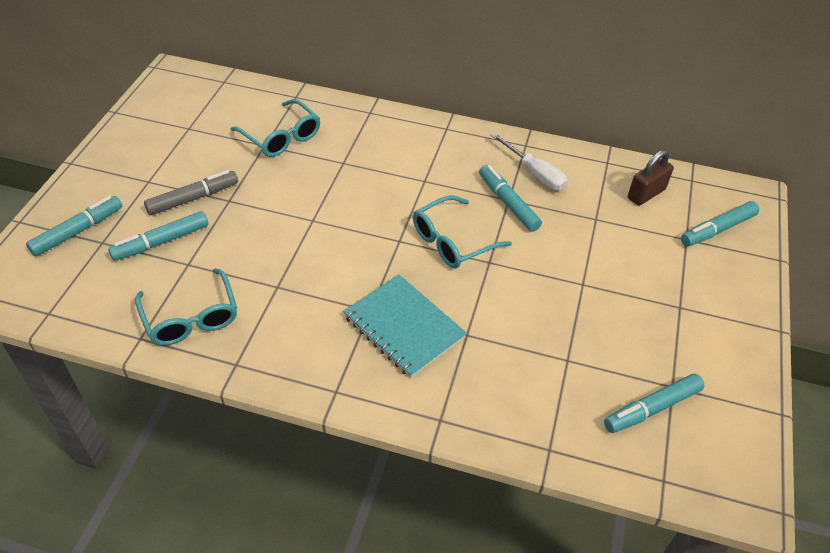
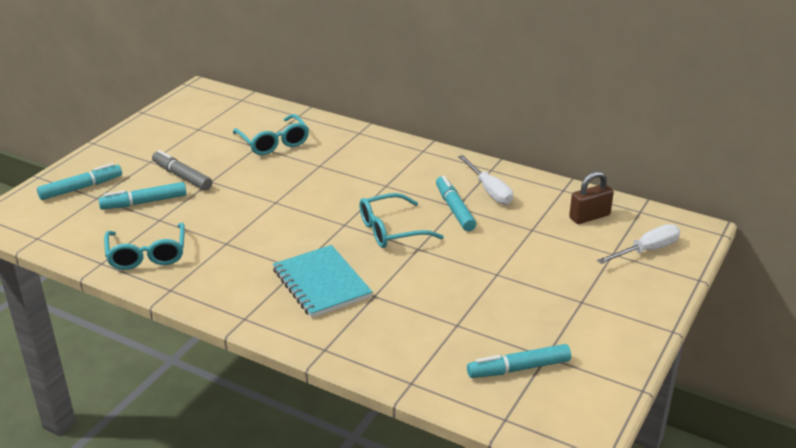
camera: 15 degrees right, 15 degrees down
grey marker [144,170,238,215] -> grey marker turned 120 degrees counterclockwise [152,150,212,191]
turquoise marker [681,201,759,247] -> white screwdriver [597,224,680,264]

